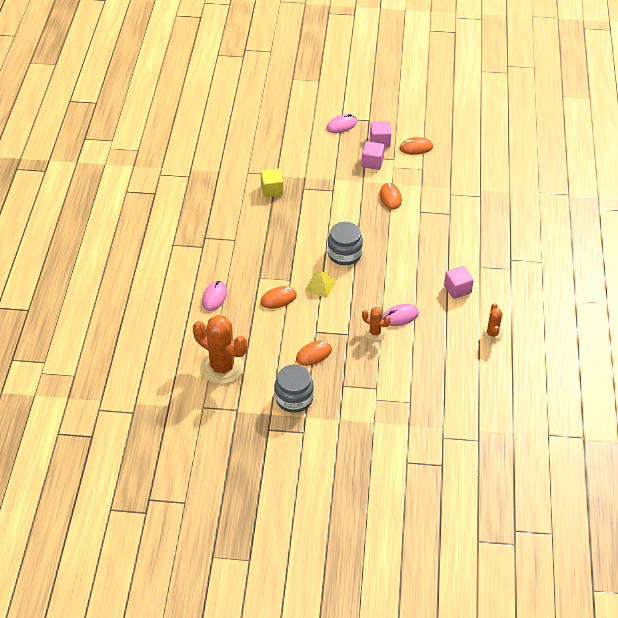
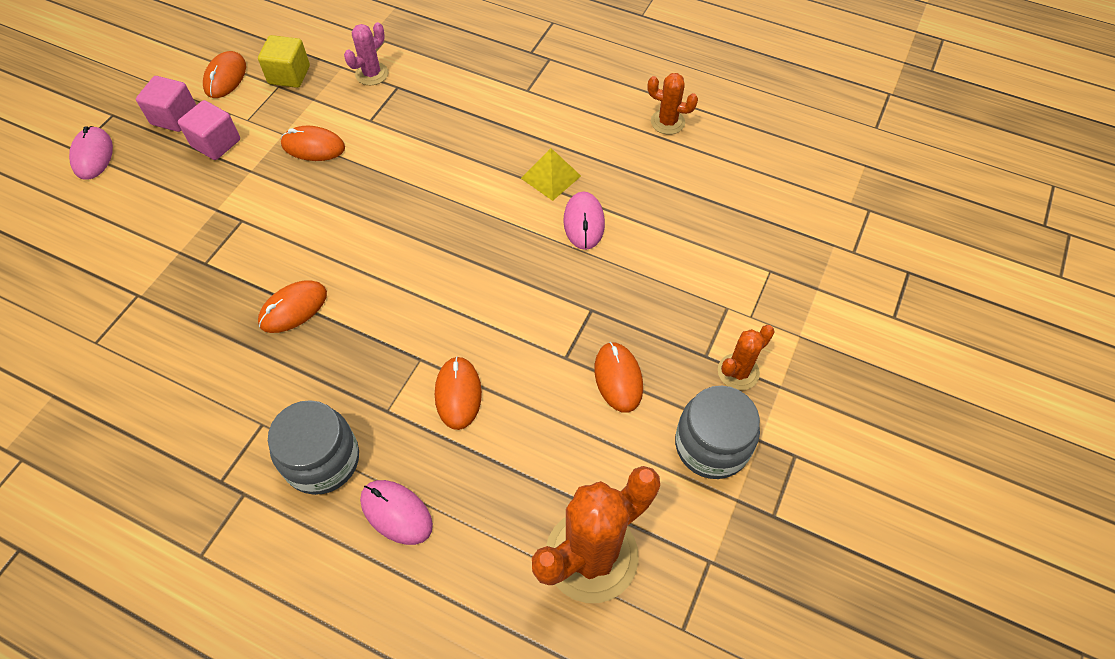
camera: 70 degrees left, 10 degrees up
yellow cube [261,169,283,197] -> yellow cube moved to [258,35,310,88]
yellow pyramid [305,270,336,298] -> yellow pyramid moved to [521,148,581,201]
grey jar [328,222,363,265] -> grey jar moved to [268,400,359,495]
orange cactus [362,307,391,341] -> orange cactus moved to [718,325,774,390]
pink cube [444,266,474,299] -> none
none -> orange mouse [258,280,327,333]
none -> pink cactus [344,22,388,85]

